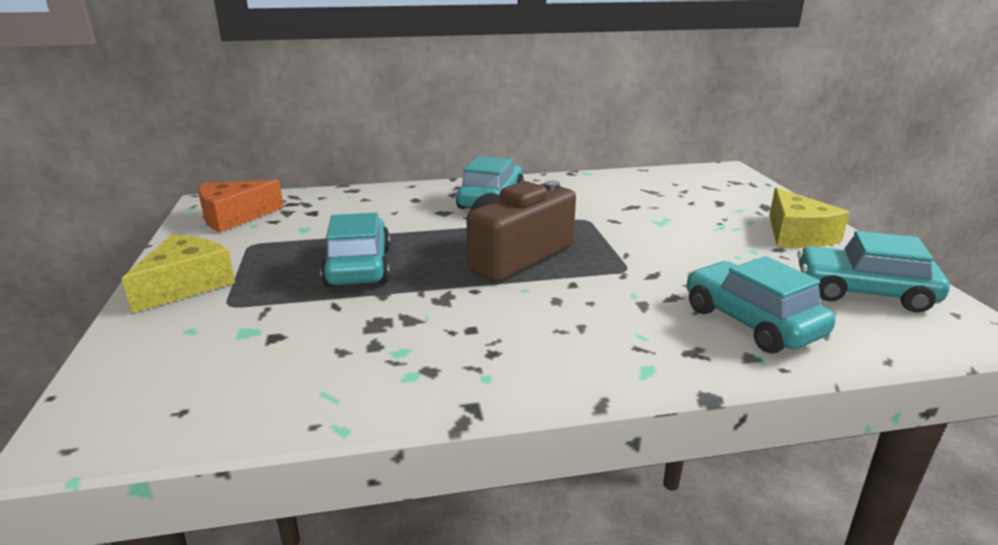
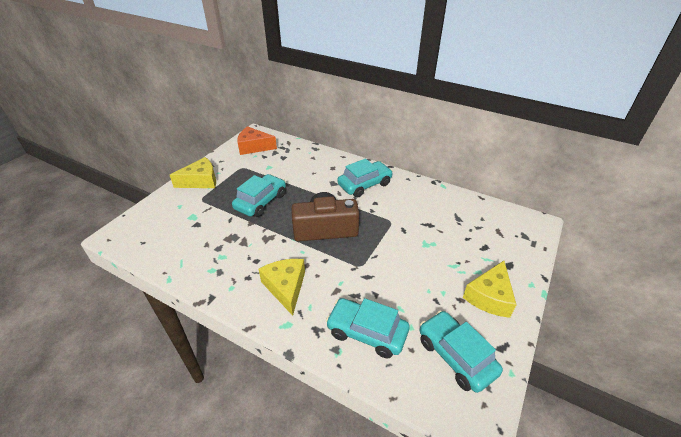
camera: 40 degrees right, 15 degrees up
turquoise car [687,256,836,353] -> turquoise car turned 75 degrees counterclockwise [326,298,410,358]
none -> yellow cheese [259,259,305,316]

